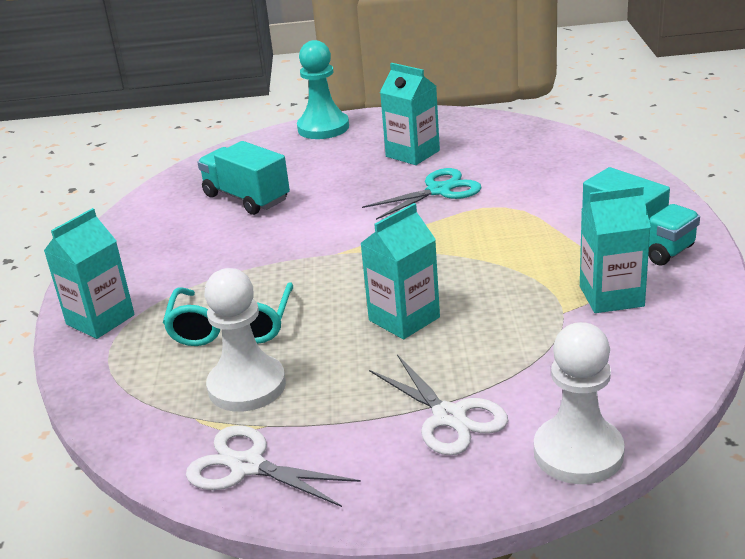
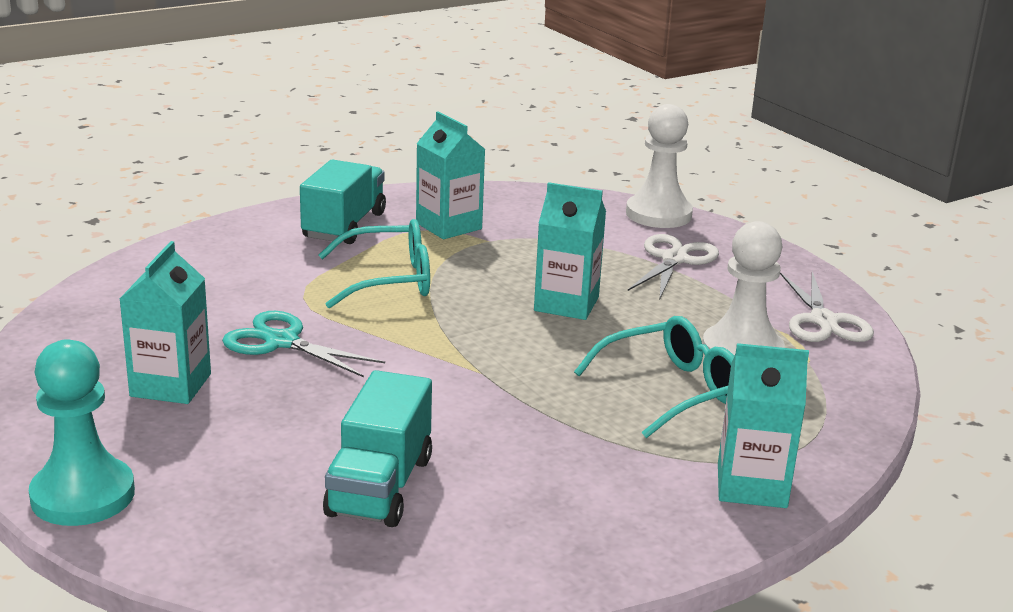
camera: 125 degrees left, 5 degrees down
none -> turquoise glasses [318,219,430,309]

